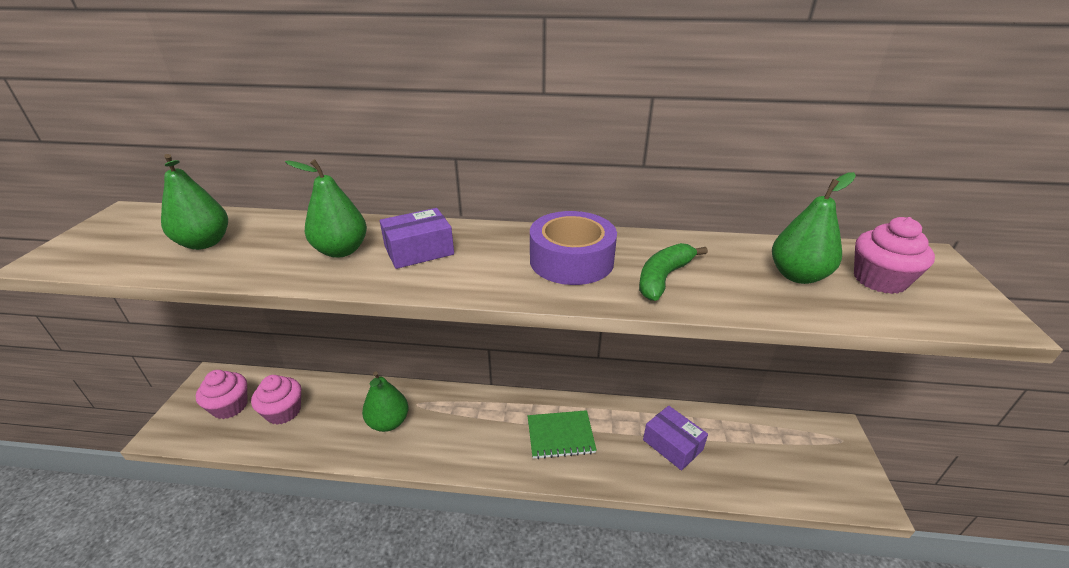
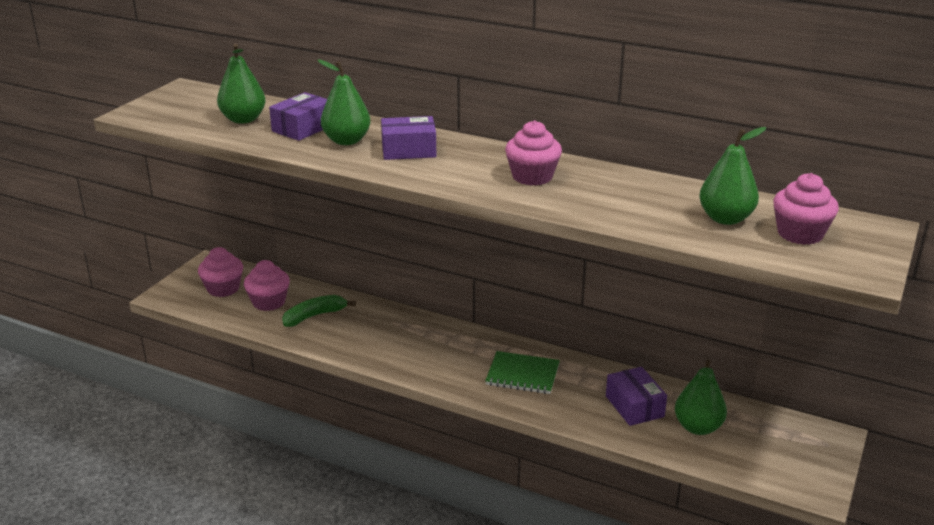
camera: 20 degrees right, 5 degrees down
green pear [362,371,409,432] -> green pear moved to [675,359,727,435]
purple tape [530,211,617,285] -> pink cupcake [505,121,562,186]
green banana [639,243,708,301] -> green banana moved to [282,295,356,327]
none -> purple box [269,92,327,141]

